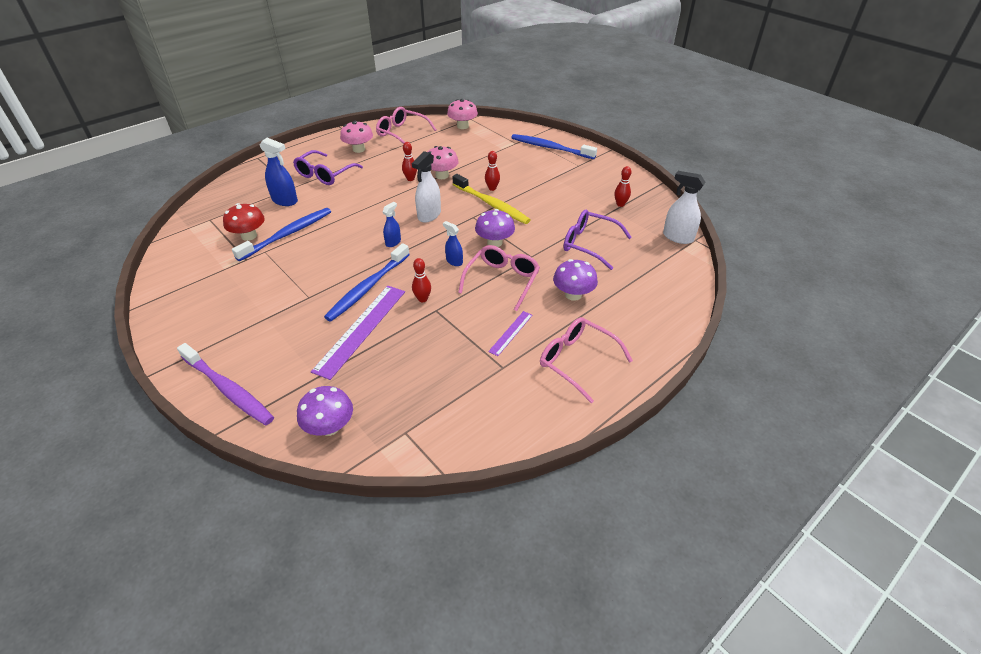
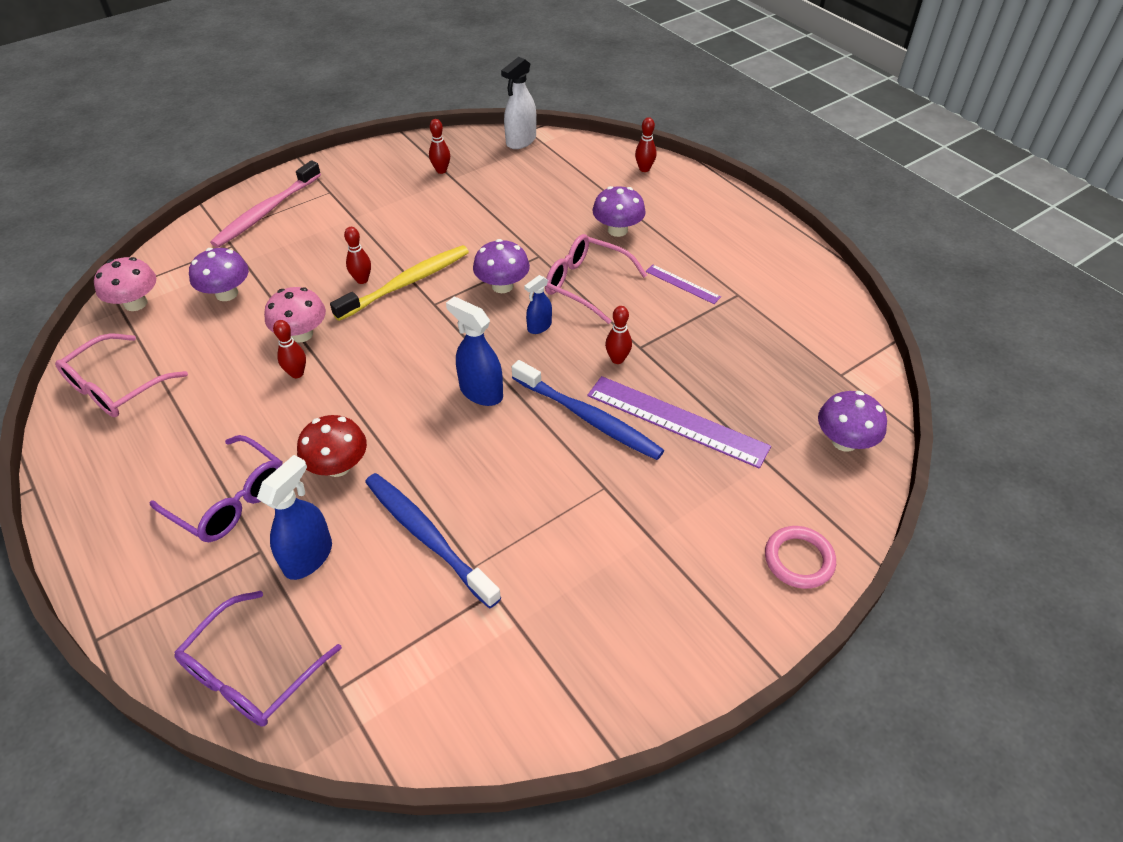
camera: 85 degrees left, 5 degrees up
purple toothbrush [177,343,274,425] -> pink ring [765,526,836,589]
red mushroom [223,203,265,241] -> red mushroom moved to [297,415,367,477]
pink mushroom [340,121,373,153] -> none
blue spray bottle [382,202,401,247] -> blue spray bottle [446,297,503,406], size x1.66
white spray bottle [412,151,441,223] -> none
blue toothbrush [511,134,597,159] -> pink toothbrush [210,160,321,248]
pink glasses [540,317,633,404] -> none
purple glasses [563,210,632,270] -> purple glasses moved to [174,591,342,727]
none -> purple mushroom [189,248,249,301]
none -> red bowling pin [635,117,656,172]

